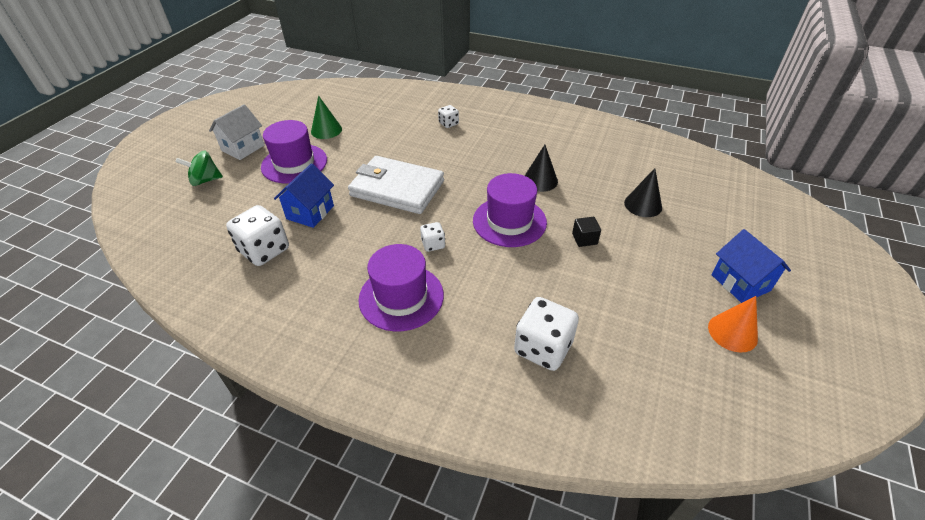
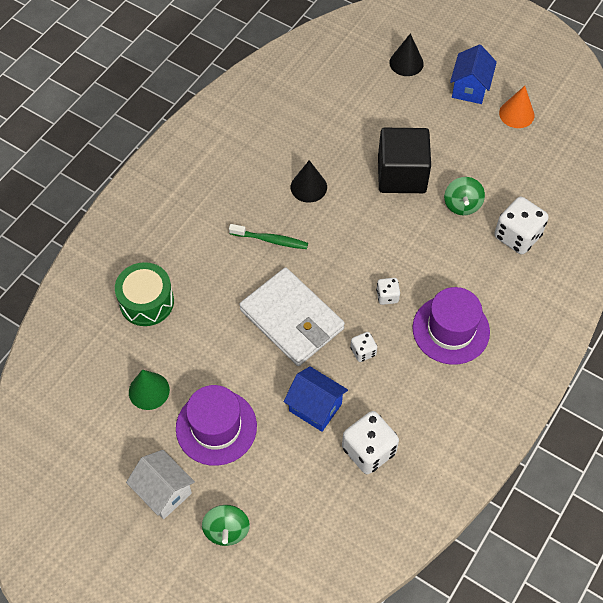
camera: 80 degrees left, 15 degrees up
white wallet [348,156,444,214] -> white wallet turned 75 degrees counterclockwise [239,267,345,366]
white dice [438,105,459,128] -> white dice moved to [350,332,377,362]
purple hat [473,173,547,247] -> none
black cube [572,217,601,247] -> black cube [378,128,431,193], size x2.48
black cone [624,168,662,217] -> black cone moved to [389,33,424,76]
blue house [712,229,791,303] -> blue house turned 60 degrees counterclockwise [450,44,497,104]
none -> green drum [115,262,174,326]
none -> green toothbrush [229,224,308,249]
none -> green spinning top [444,177,485,215]

